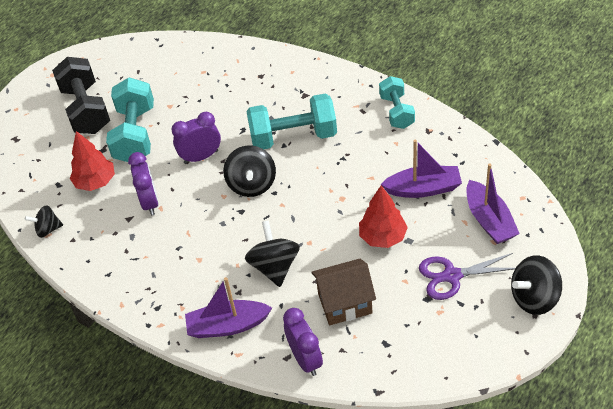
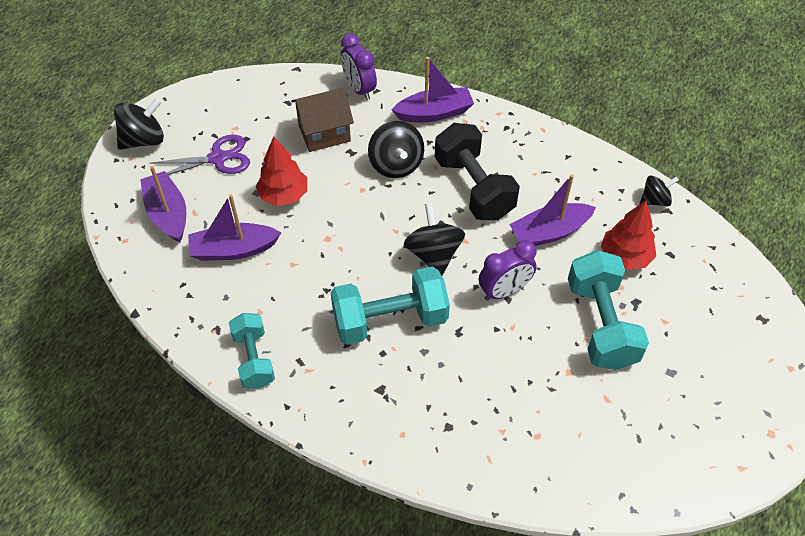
camera: 170 degrees right, 5 degrees up
black dumbbell [52,57,110,134] -> black dumbbell moved to [435,123,520,220]
purple clock [128,152,159,215] -> purple boat [509,174,596,246]

